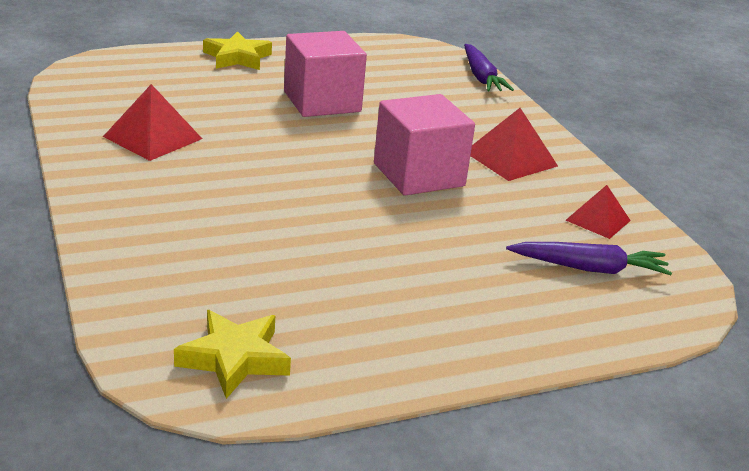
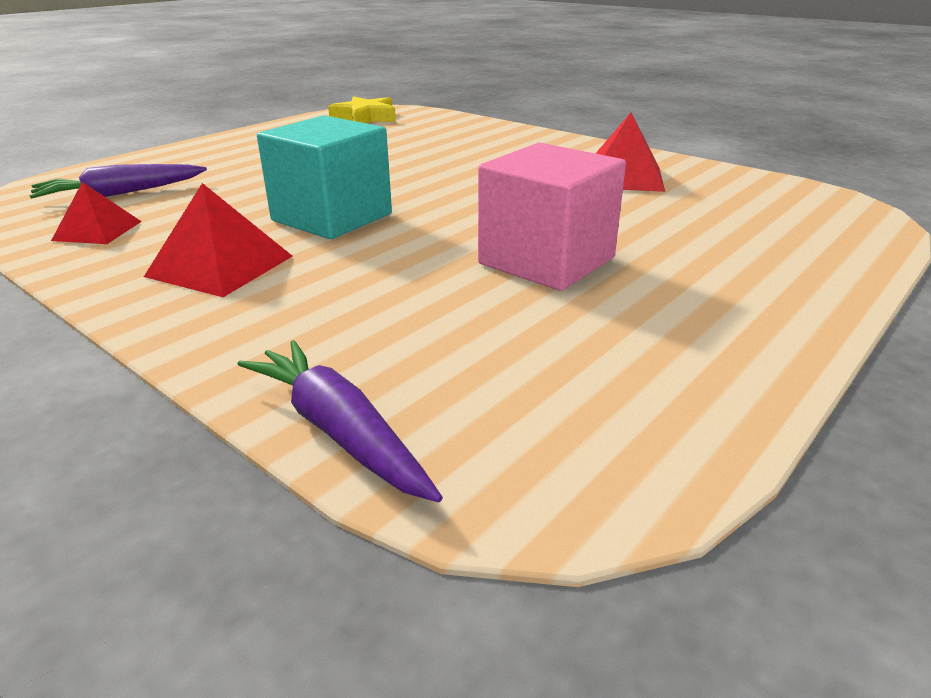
camera: 155 degrees right, 0 degrees up
yellow star [203,31,272,70] -> none
pink cube [374,94,475,196] -> turquoise cube [257,115,392,239]

